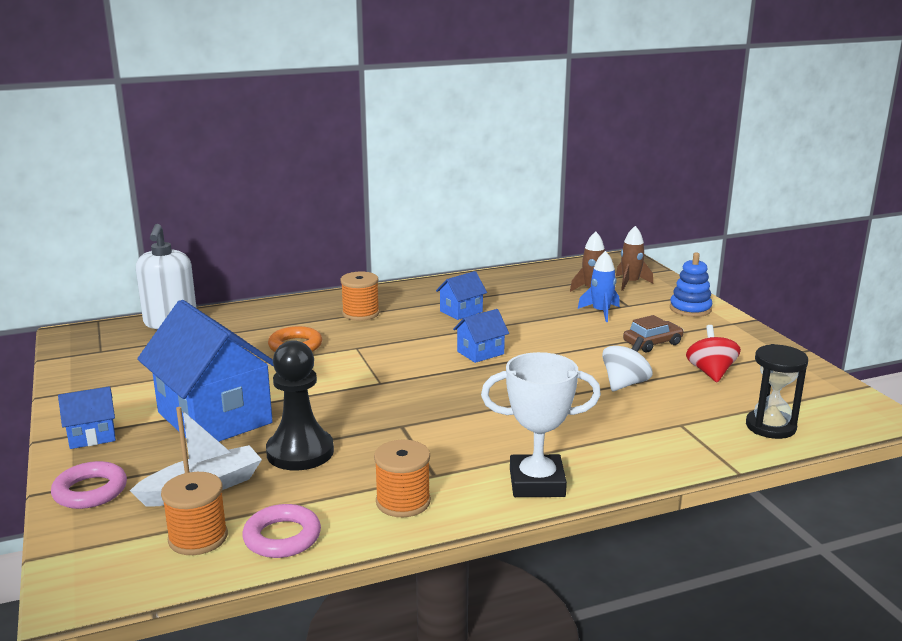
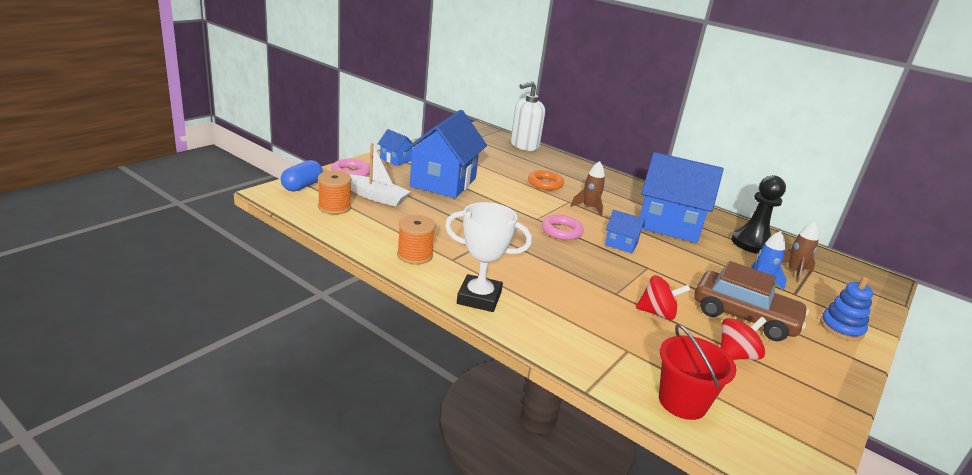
camera: 55 degrees right, 5 degrees up
pink ring [242,504,321,558] -> pink ring moved to [542,215,584,240]
black pawn [266,340,334,471] -> black pawn moved to [731,175,786,254]
orange spool [340,271,380,321] -> none
blue house [436,271,487,320] -> blue house [640,152,724,243], size x2.24
white trophy [481,352,601,497] -> white trophy turned 45 degrees counterclockwise [445,202,532,312]
white spinning top [602,337,653,392] -> red spinning top [636,275,691,320]
brown rocket [616,226,653,291] -> brown rocket moved to [571,161,605,217]
brown car [623,315,684,352] -> brown car [694,261,809,341], size x1.86
black hourglass [746,344,808,439] -> red bucket [659,324,736,420]
none -> blue capsule [281,160,323,192]

